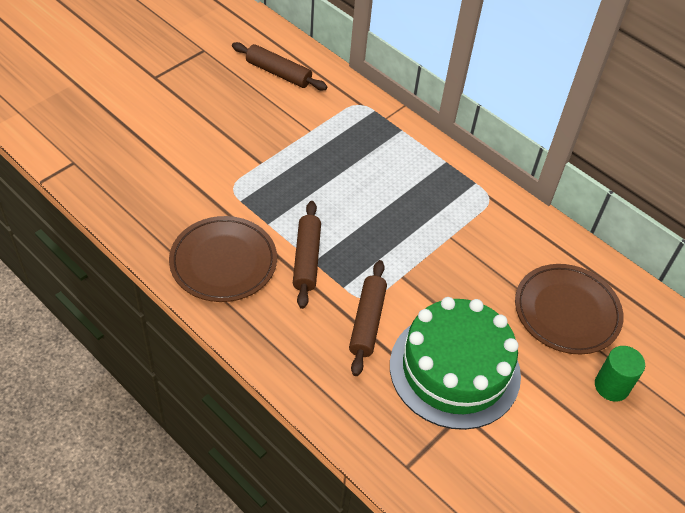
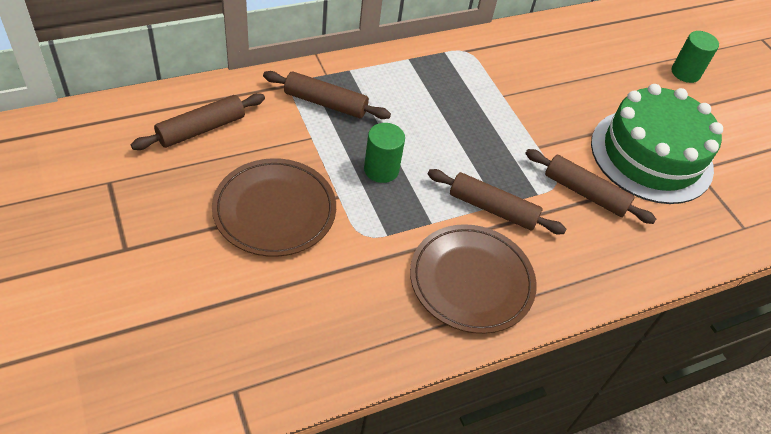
camera: 70 degrees left, 0 degrees up
brown plate [515,264,624,354] -> brown plate moved to [212,158,336,257]
none -> brown rolling pin [263,71,391,119]
none -> green cylinder [364,123,405,183]

